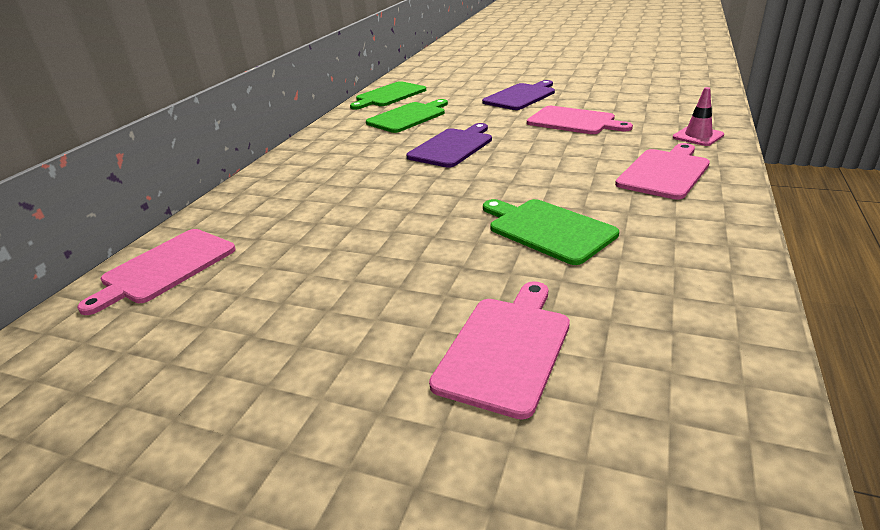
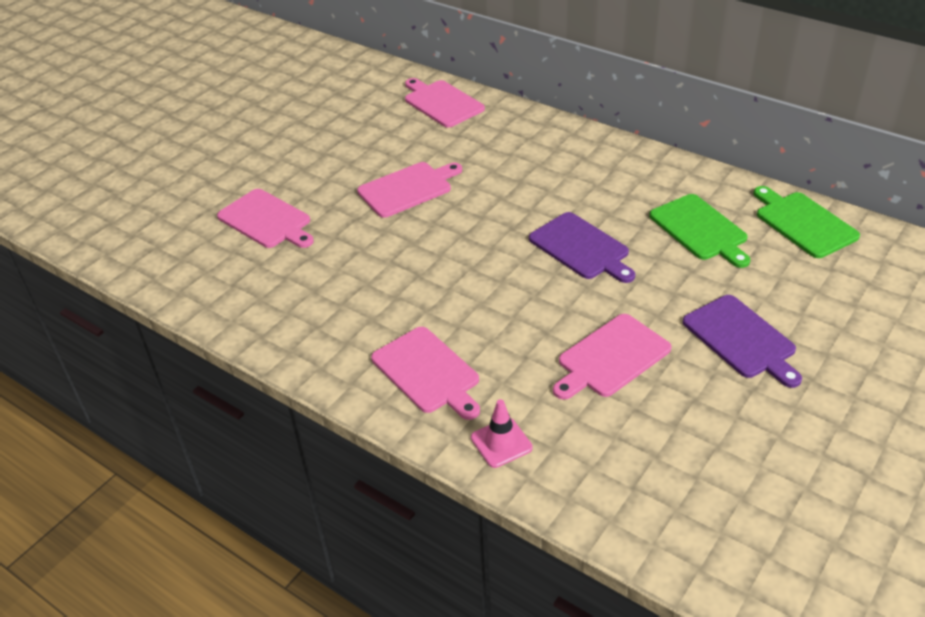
camera: 105 degrees right, 10 degrees up
green cutting board [483,199,619,265] -> none
none -> pink cutting board [357,162,462,218]

